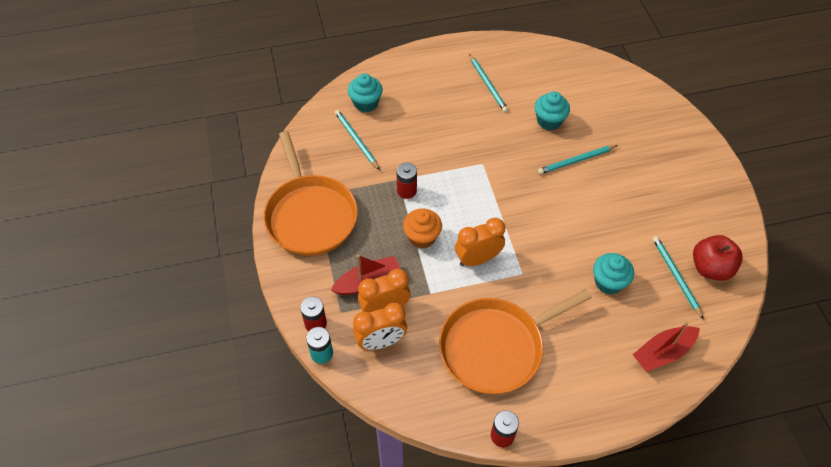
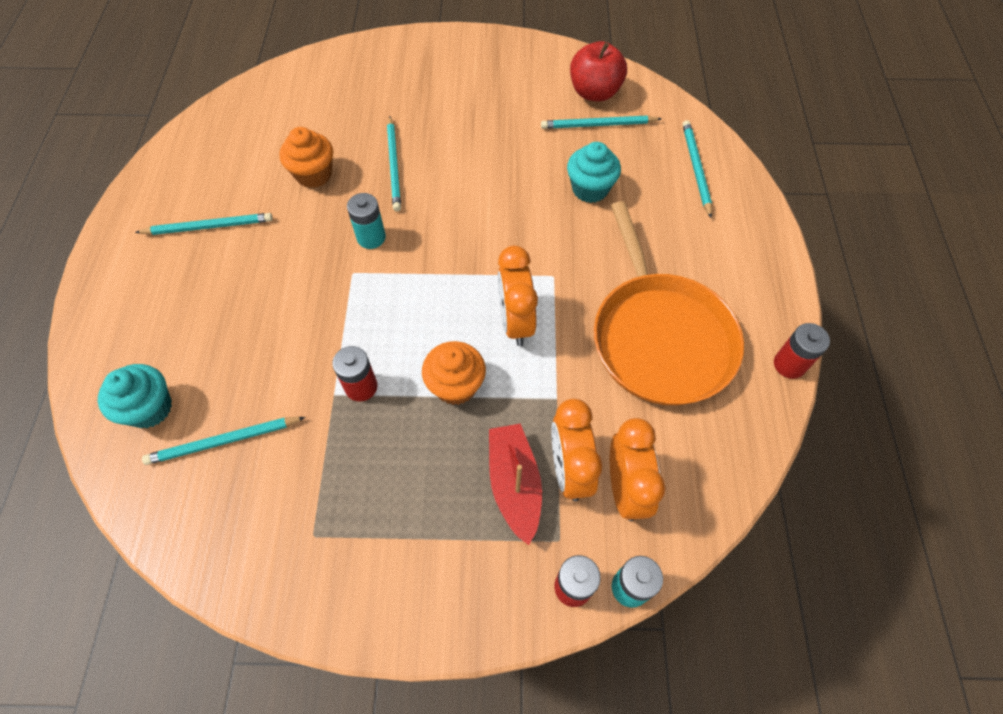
camera: 75 degrees left, 5 degrees up
orange pan [263,131,358,256] -> none
turquoise cupcake [535,92,570,130] -> orange cupcake [279,127,333,188]
red boat [633,321,700,372] -> turquoise pencil [683,120,712,218]
none -> turquoise battery [347,193,386,249]

